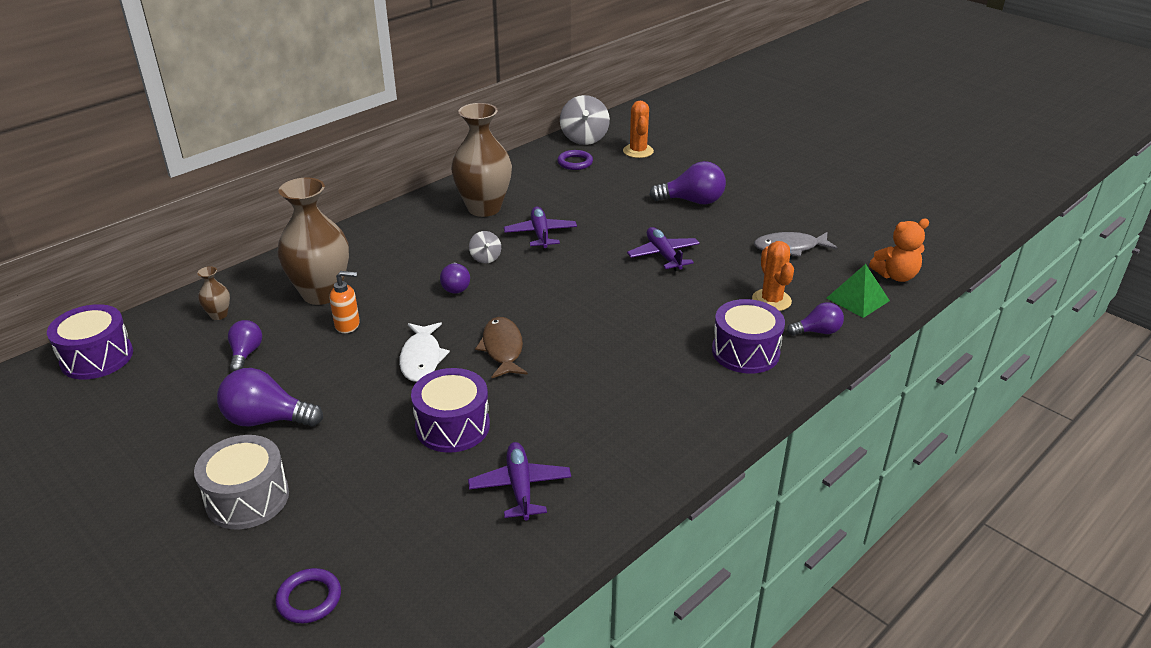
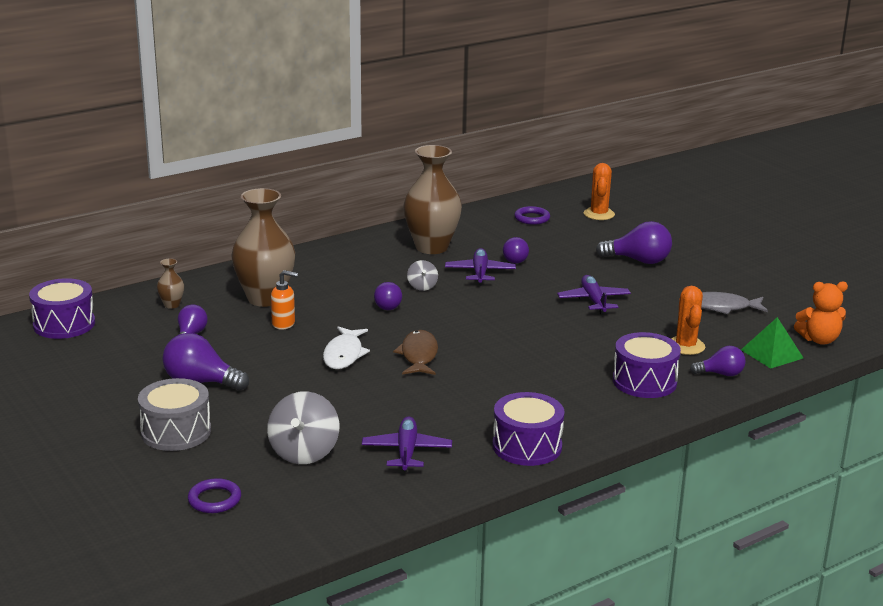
camera: 10 degrees right, 10 degrees down
purple drum [411,368,490,453] -> purple drum moved to [492,392,564,466]
grey spinning top [560,95,610,145] -> grey spinning top moved to [267,391,339,464]
none -> purple light bulb [503,237,529,264]

